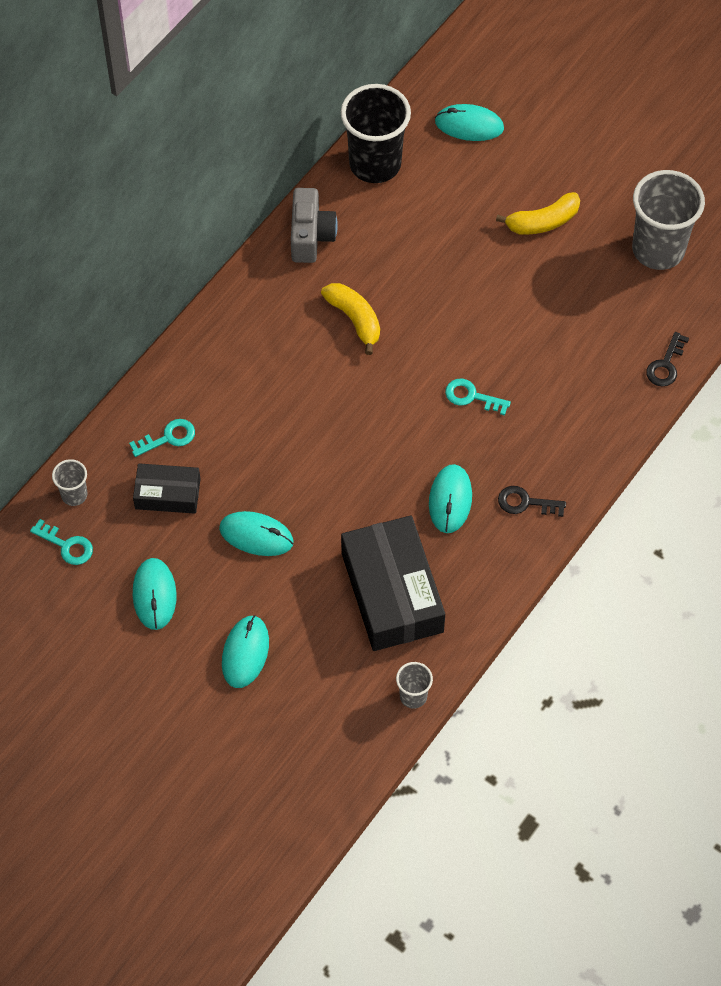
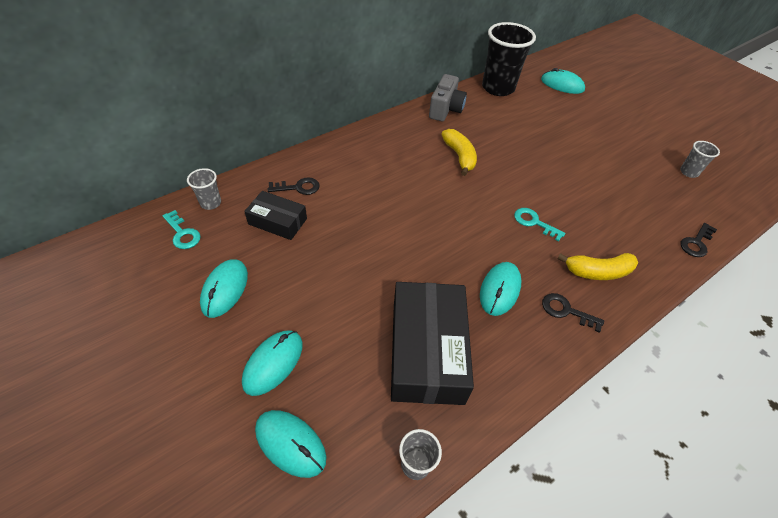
camera: 15 degrees right, 10 degrees down
turquoise key [129,419,195,457] -> black key [268,177,320,195]
turquoise mouse [219,511,294,556] -> turquoise mouse moved to [255,410,326,478]
yellow banana [496,192,580,235] -> yellow banana moved to [557,253,638,280]
grey cup [632,170,705,270] -> grey cup [680,141,720,178], size x0.47

